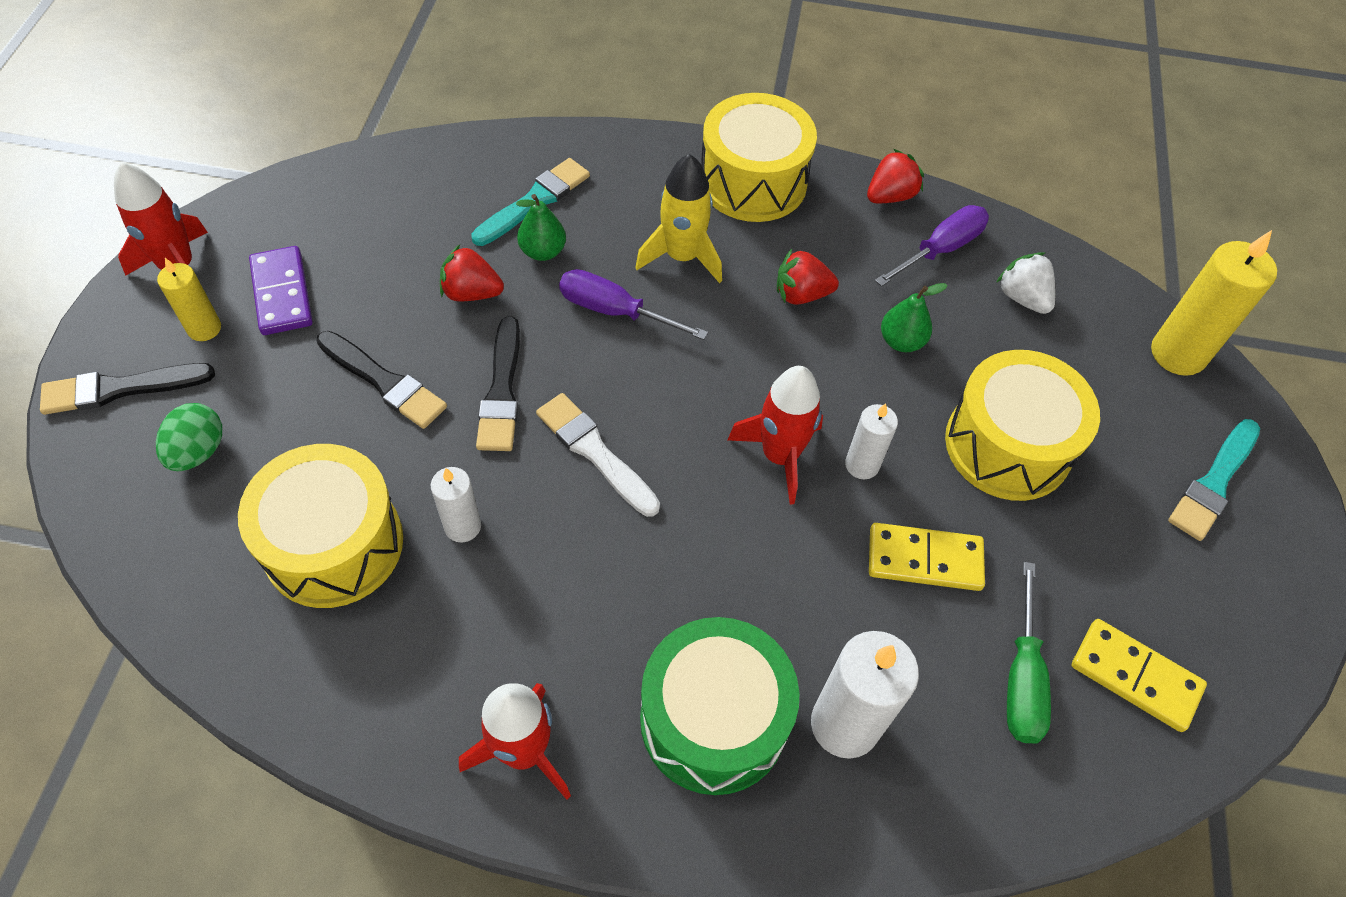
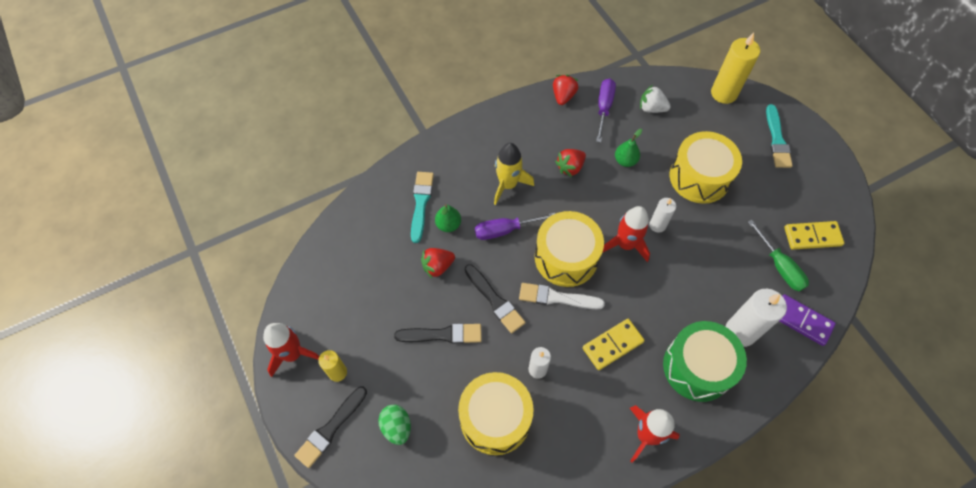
camera: 35 degrees left, 5 degrees up
purple domino [249,246,313,335] -> purple domino moved to [779,294,836,346]
yellow drum [702,93,817,222] -> yellow drum moved to [535,211,604,287]
yellow domino [869,523,985,591] -> yellow domino moved to [583,319,645,370]

